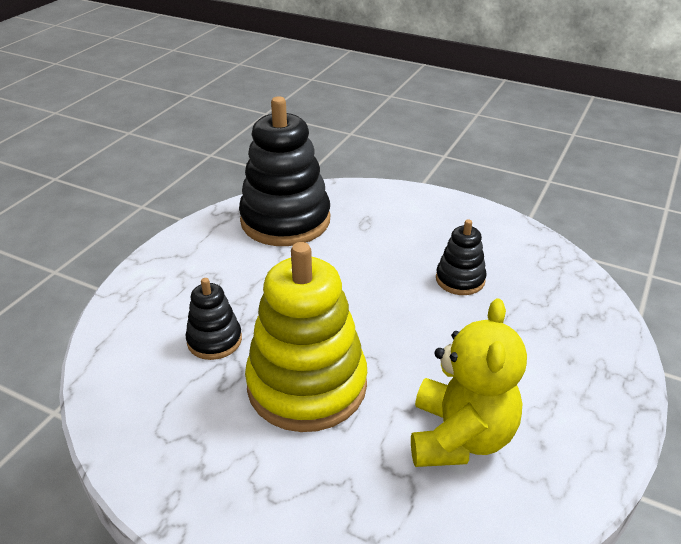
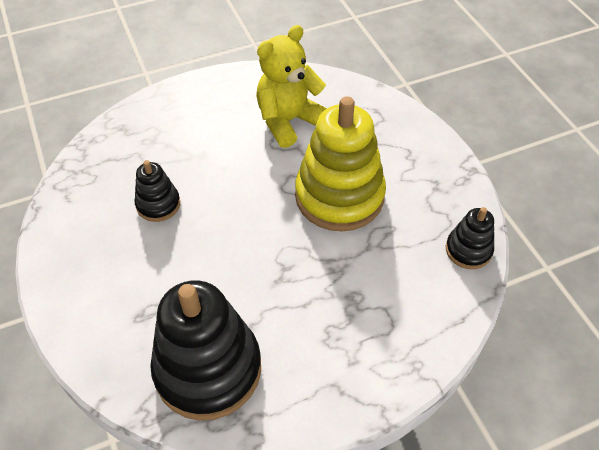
camera: 140 degrees left, 15 degrees up
black stacking toy [185,278,242,360] -> black stacking toy moved to [446,207,494,269]

